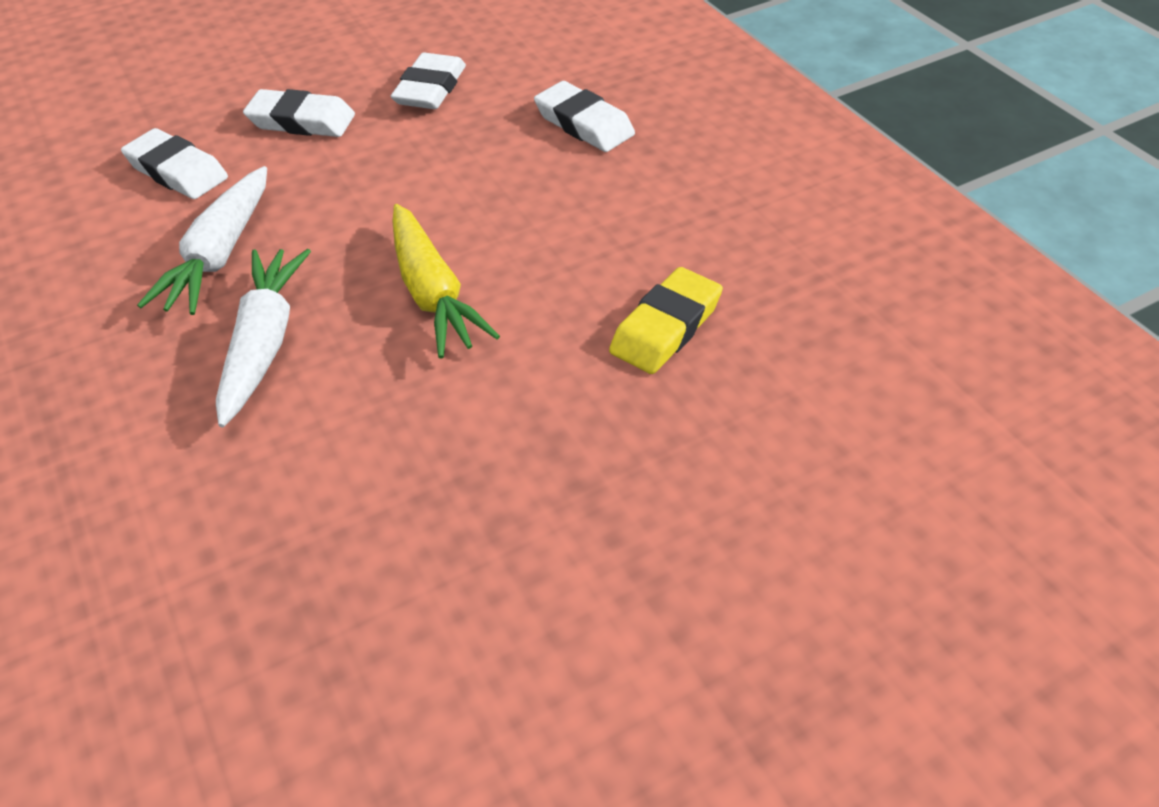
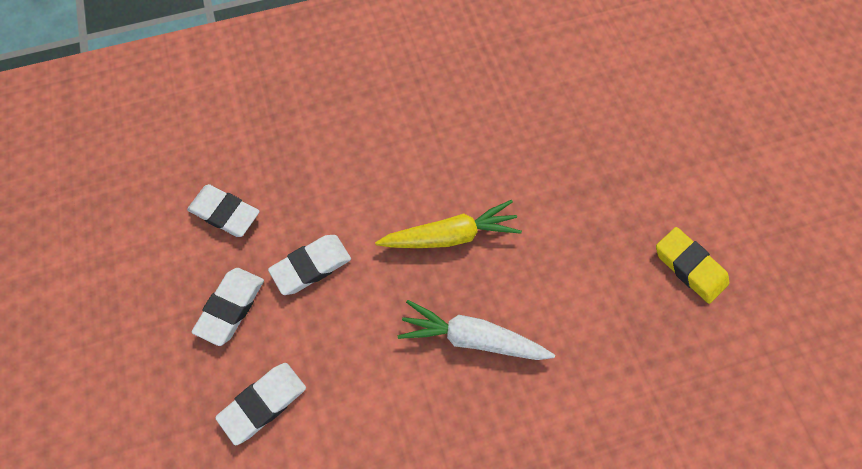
camera: 80 degrees left, 20 degrees up
white carrot [137,166,267,315] -> none
white eraser [534,81,635,152] -> white eraser moved to [268,235,351,295]
yellow eraser [609,267,723,374] -> yellow eraser moved to [656,227,729,304]

